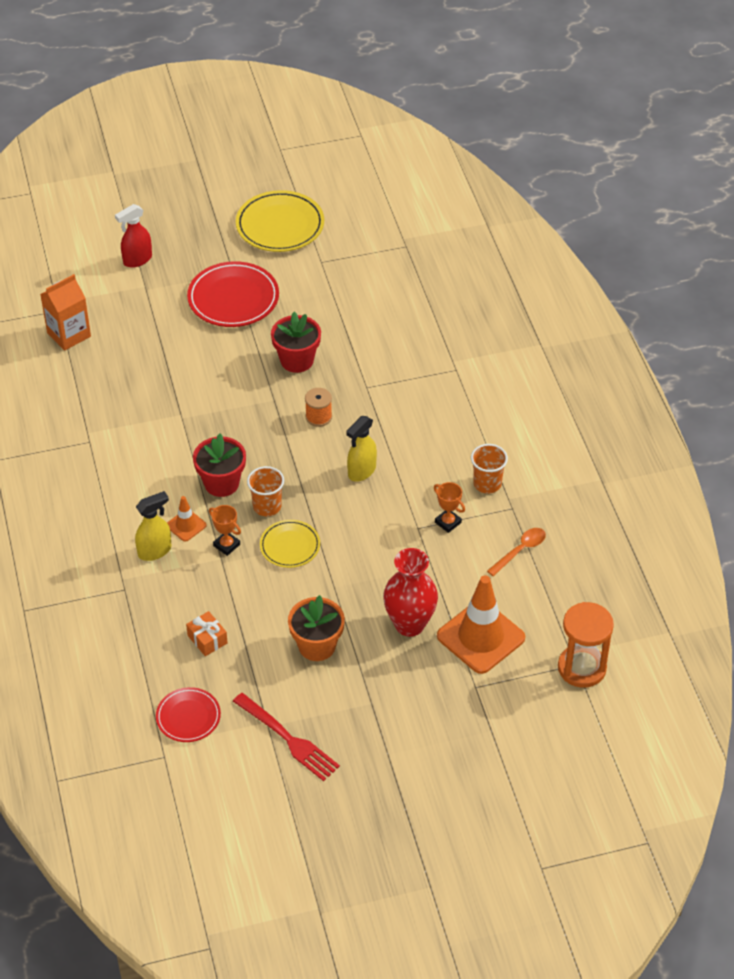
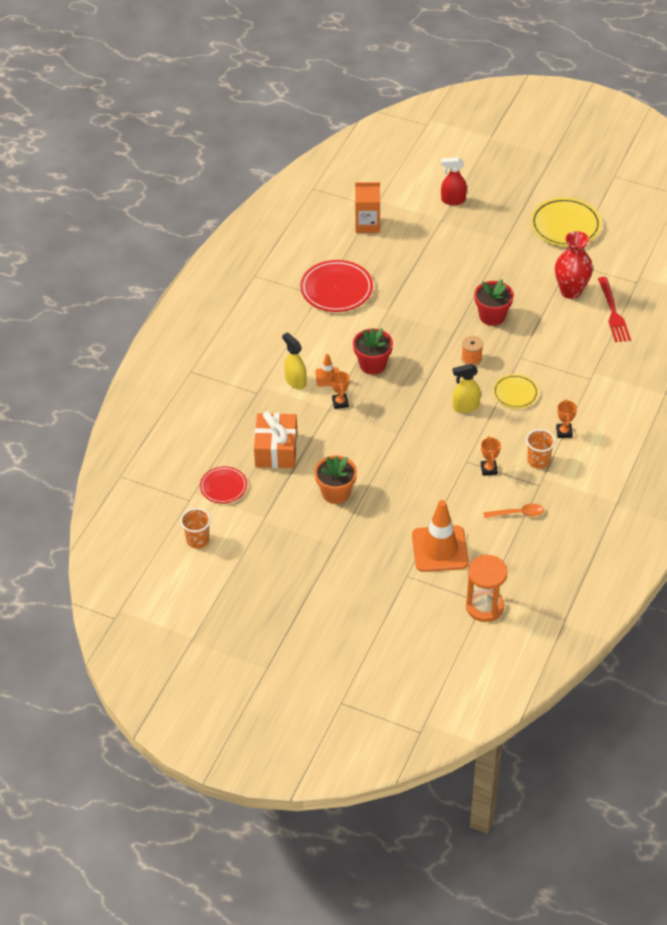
camera: 40 degrees right, 0 degrees up
yellow spray bottle [135,491,171,561] -> yellow spray bottle turned 135 degrees counterclockwise [282,333,307,389]
orange gift [186,611,228,656] -> orange gift [254,411,297,468], size x1.96
red plate [187,261,279,327] -> red plate moved to [300,260,373,312]
red fork [233,693,340,781] -> red fork moved to [598,277,631,342]
orange cup [247,466,284,516] -> orange cup moved to [181,508,211,549]
yellow plate [260,520,320,568] -> yellow plate moved to [493,374,539,409]
red vase [383,548,438,637] -> red vase moved to [555,231,593,299]
none -> orange trophy [556,399,577,438]

